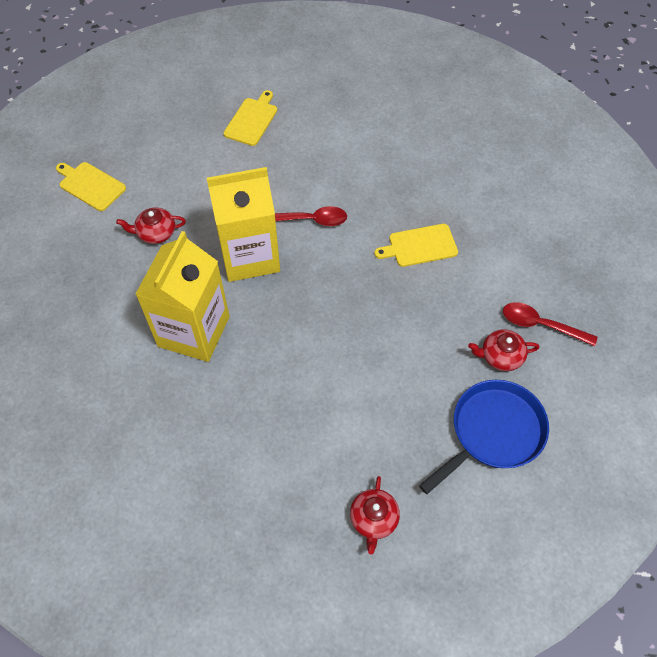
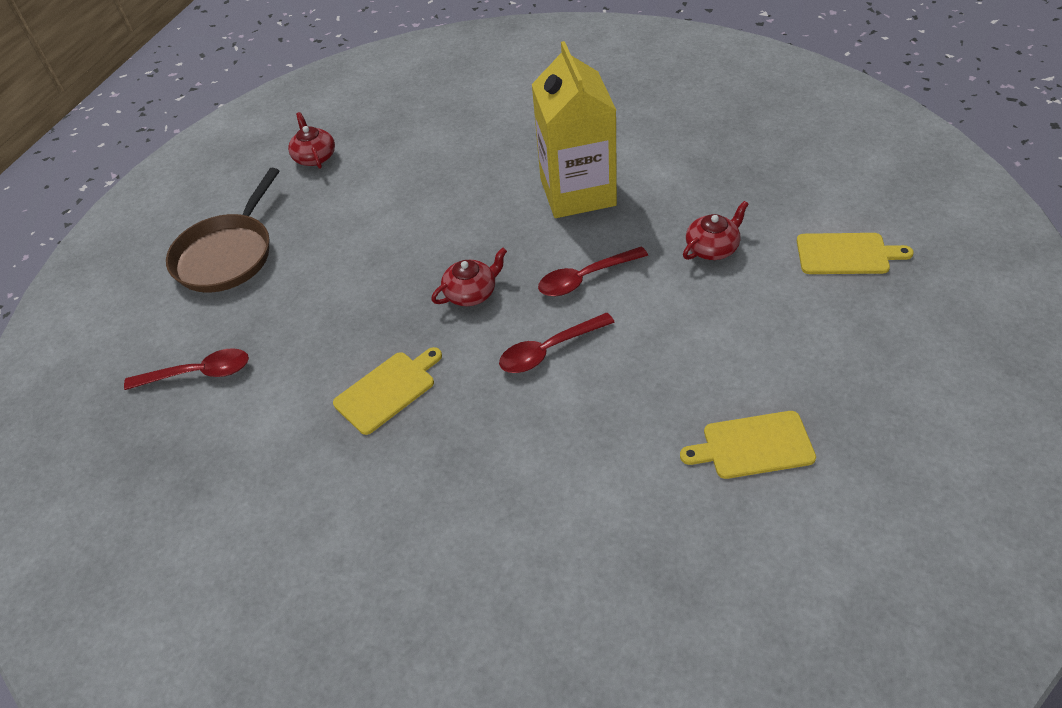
camera: 155 degrees right, 10 degrees down
yellow carton [207,167,280,282] -> red spoon [538,246,648,296]
yellow cutting board [223,90,277,146] -> yellow cutting board turned 90 degrees clockwise [680,411,816,479]
blue pan [419,380,549,494] -> brown pan [166,168,279,292]
red teapot [468,329,540,371] -> red teapot moved to [431,247,507,306]

